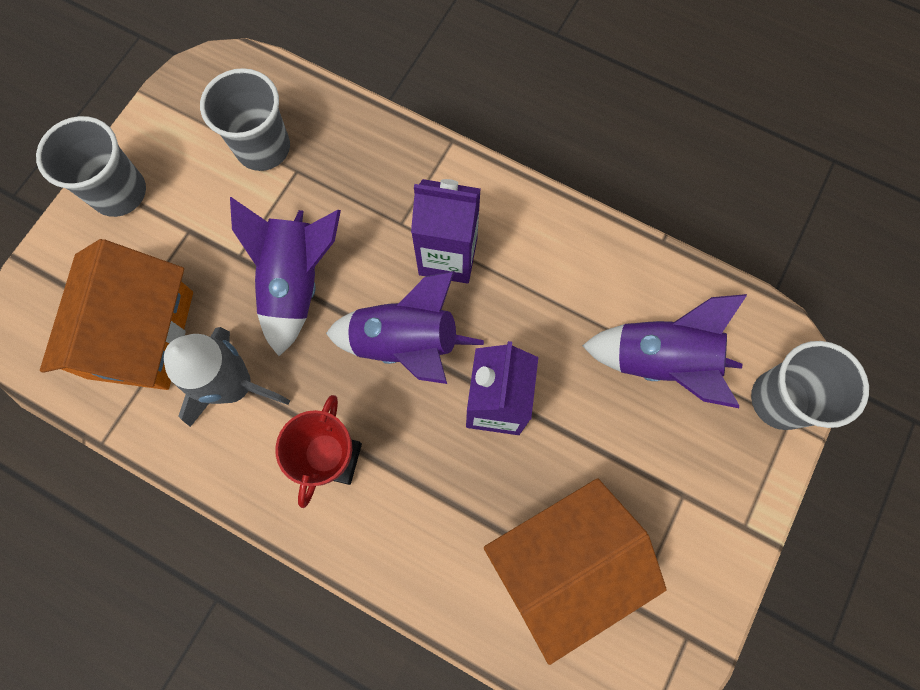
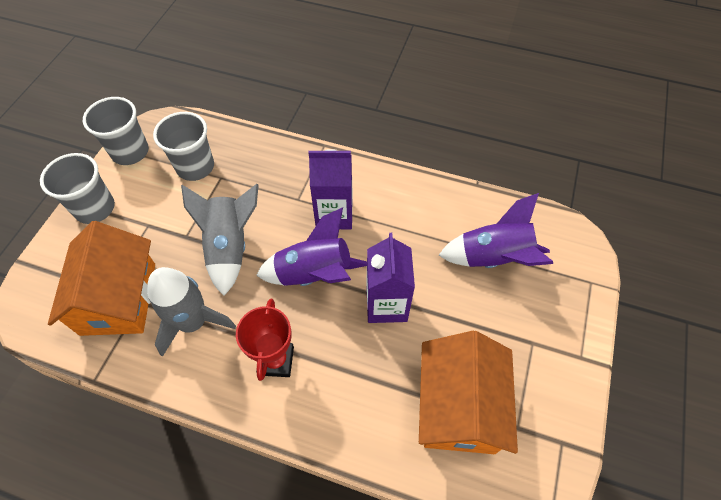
camera: 10 degrees left, 15 degrees down
purple rocket [230,197,341,356] -> grey rocket [181,184,259,296]
orange house [484,478,667,665] -> orange house turned 45 degrees counterclockwise [419,331,518,454]
grey cup [751,341,869,430] -> grey cup moved to [83,97,149,165]

